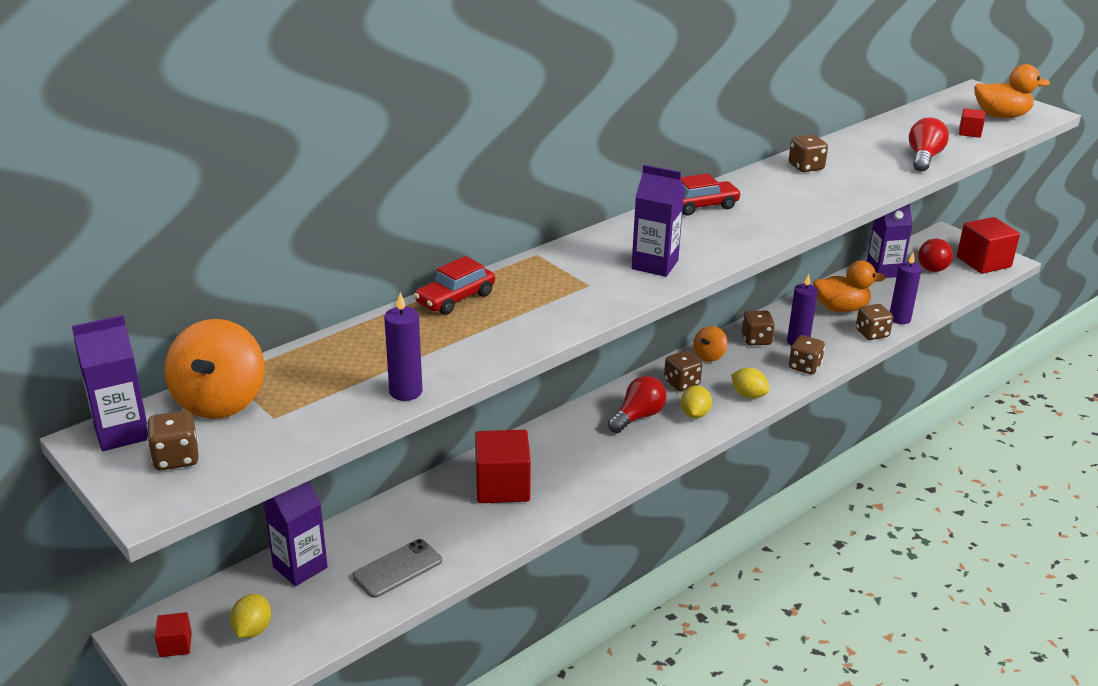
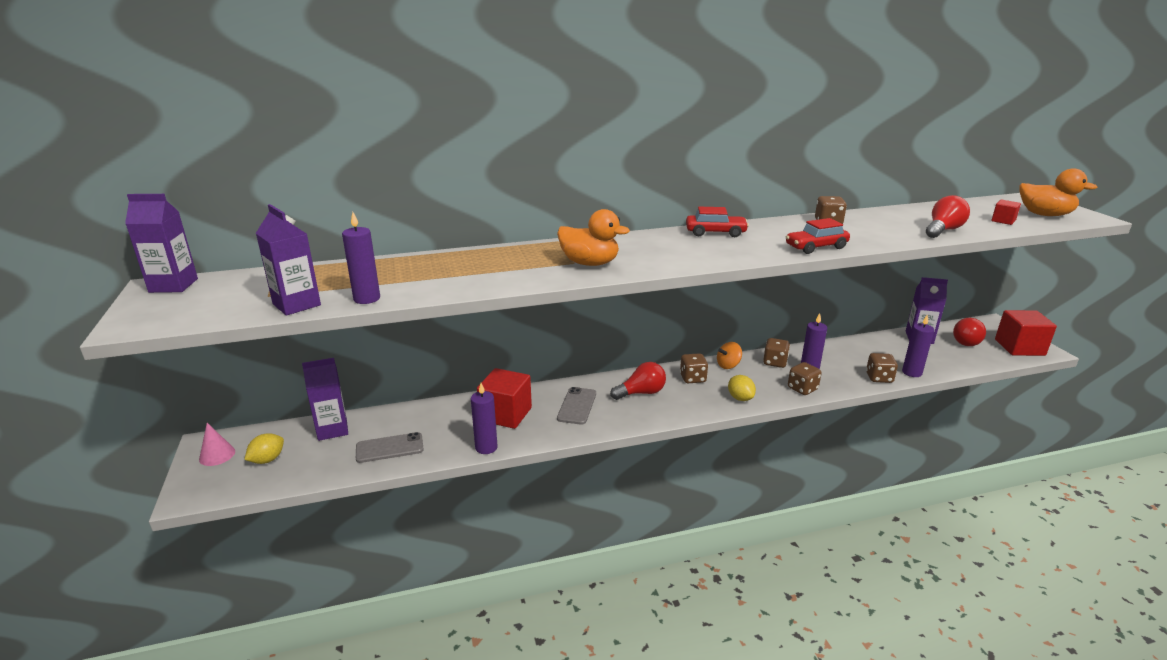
camera: 25 degrees right, 5 degrees down
brown dice [147,410,199,470] -> none
red cube [155,612,192,657] -> pink cone [199,423,235,466]
orange spinning top [164,319,265,419] -> none
red car [414,256,495,315] -> red car moved to [786,218,850,254]
purple carton [631,165,684,277] -> purple carton moved to [256,204,321,316]
yellow lemon [680,385,712,418] -> none
orange duck [813,261,885,313] -> orange duck moved to [557,209,630,266]
none -> purple candle [471,383,498,454]
none -> grey phone [557,387,596,425]

